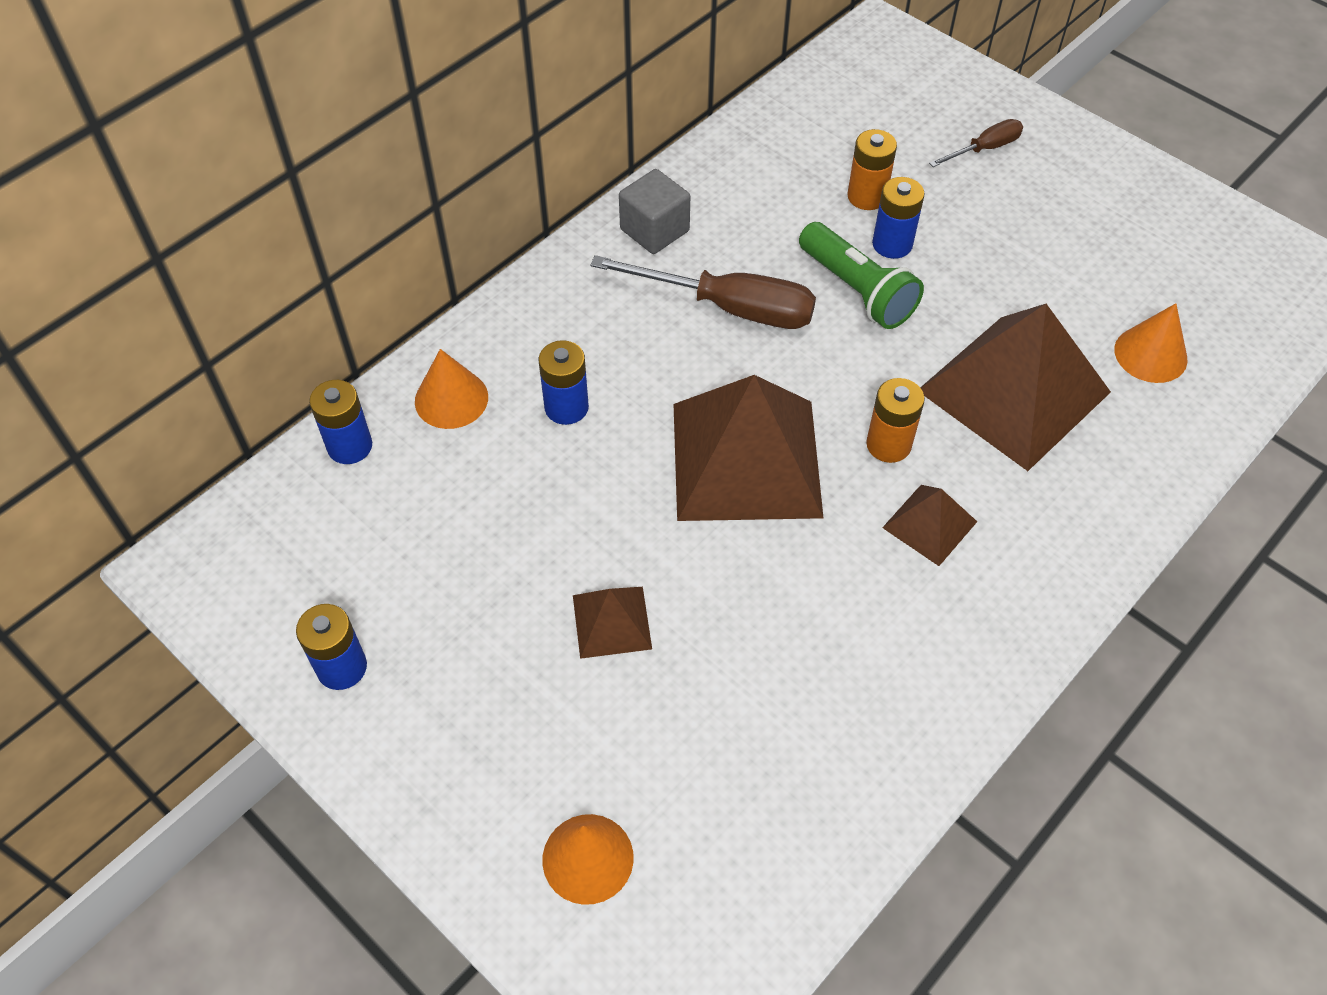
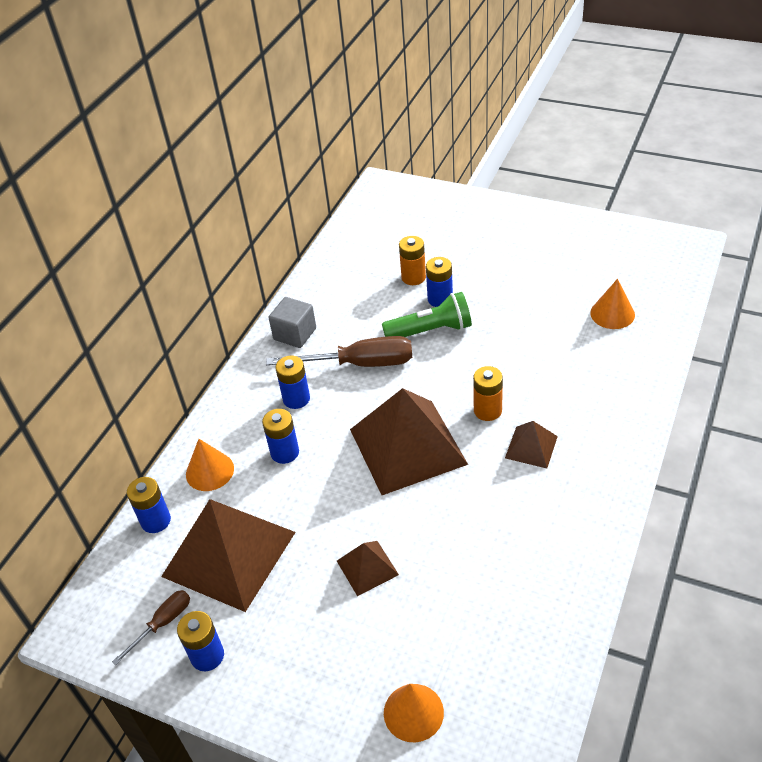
camera: 15 degrees left, 10 degrees down
green flashlight [799,222,924,329] -> green flashlight turned 45 degrees counterclockwise [382,292,472,337]
brown pyramid [920,304,1111,471] -> brown pyramid moved to [161,499,296,612]
brown screwdriver [929,119,1023,167] -> brown screwdriver moved to [112,590,190,665]
none -> blue battery [275,356,310,409]

